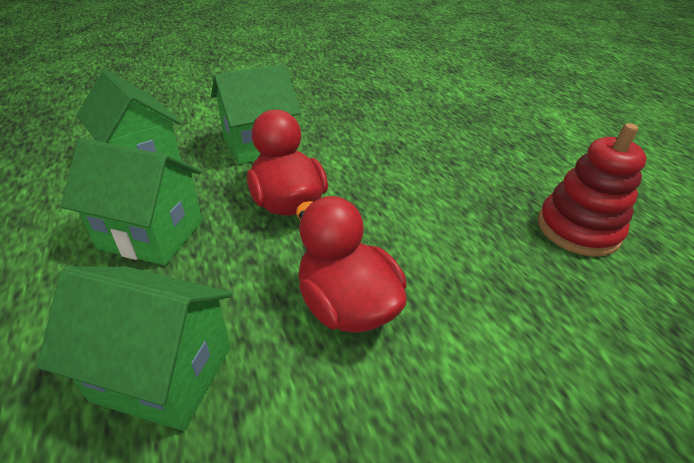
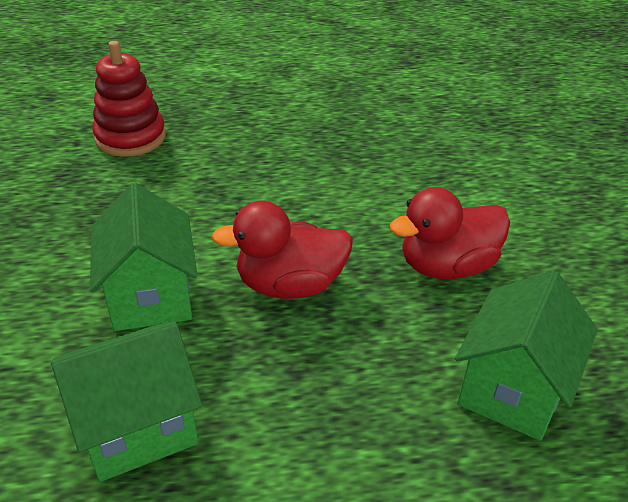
camera: 75 degrees left, 0 degrees up
green house [61,138,202,266] -> none
red stacking toy [538,123,647,257] -> red stacking toy moved to [92,41,166,157]

